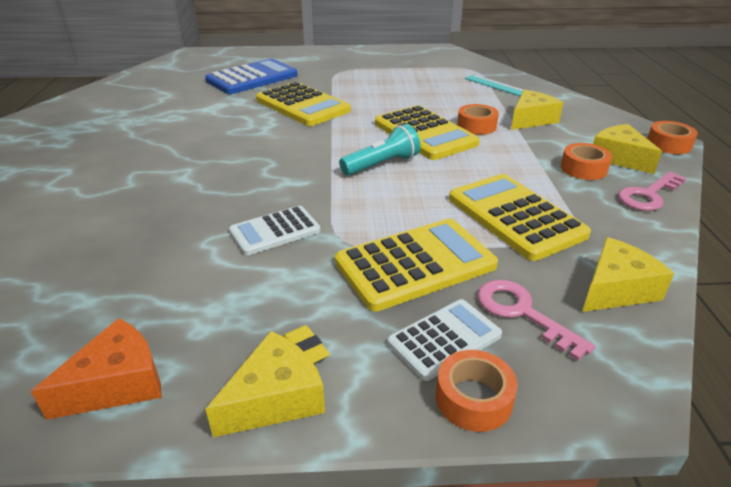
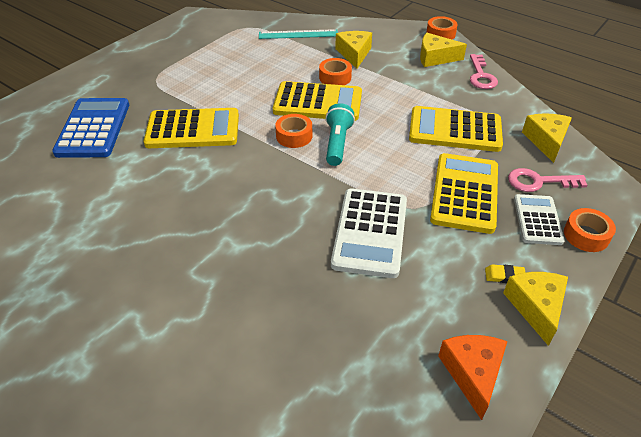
camera: 50 degrees left, 10 degrees up
white calculator [229,206,321,255] -> white calculator [331,188,407,278], size x1.64
orange tape [561,143,612,180] -> orange tape moved to [275,114,312,148]

